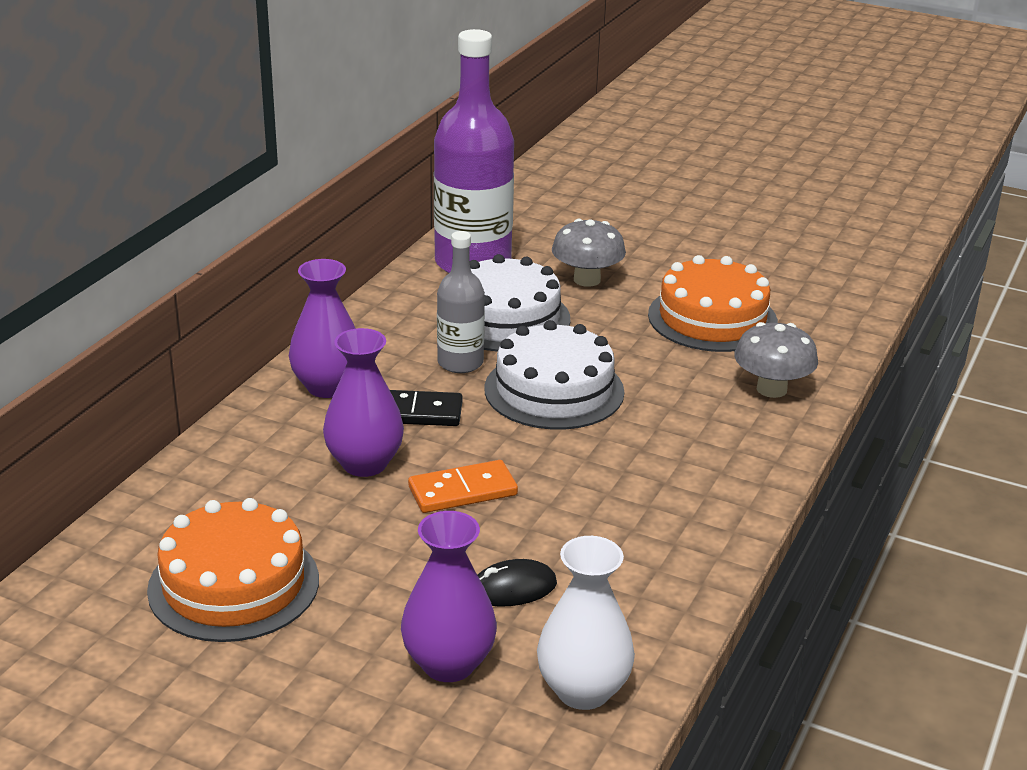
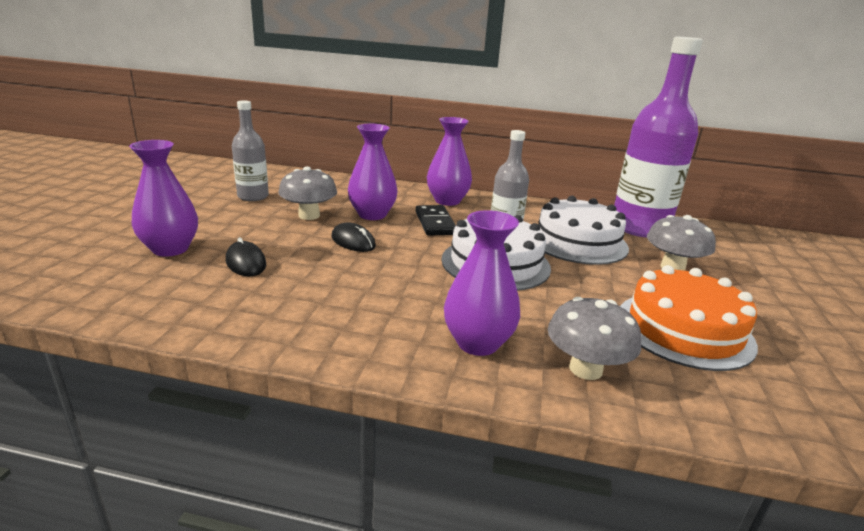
camera: 75 degrees right, 5 degrees down
orange cake [147,498,319,642] -> grey bottle [232,100,269,201]
orange domino [408,460,518,513] -> black mouse [332,222,376,252]
white vase [537,536,635,710] -> none
none -> grey mushroom [278,166,337,220]
none -> purple vase [444,210,520,356]

